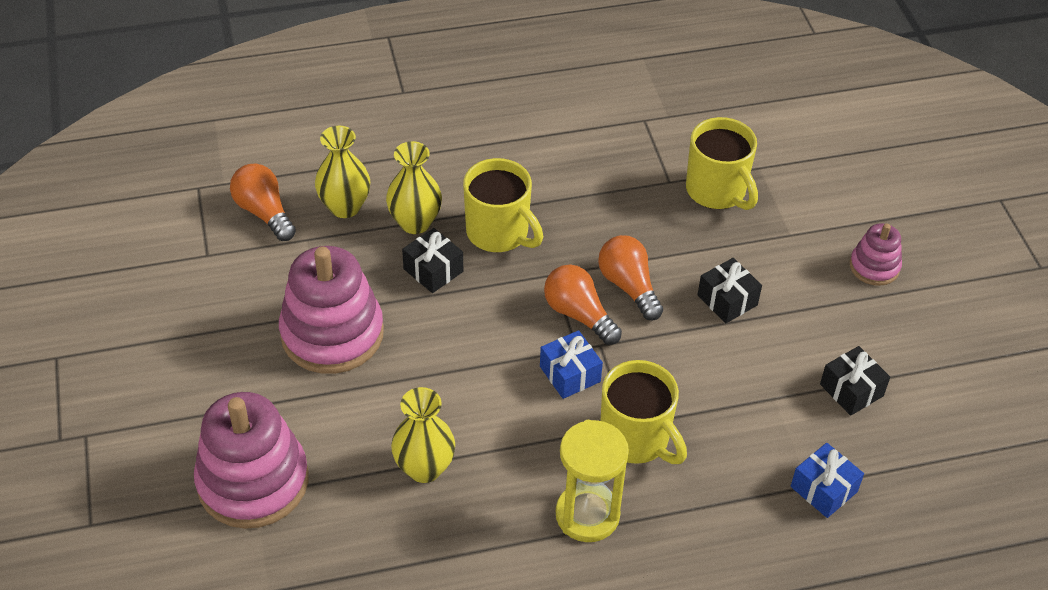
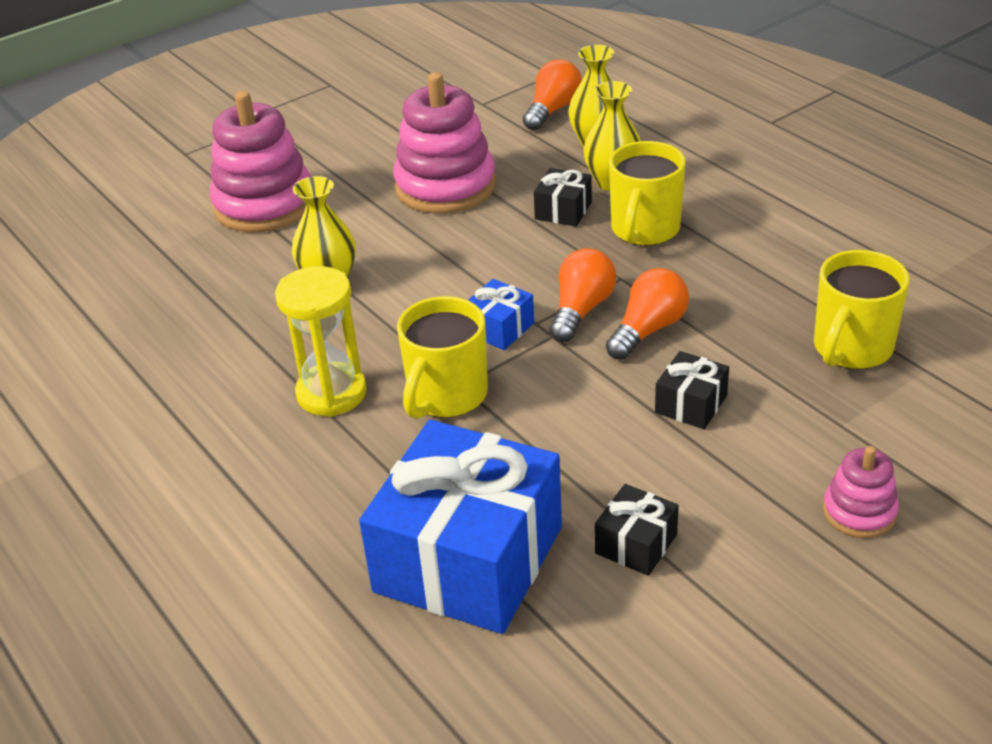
camera: 70 degrees right, 10 degrees down
blue gift [791,443,864,518] -> blue gift [359,420,562,634], size x2.36

